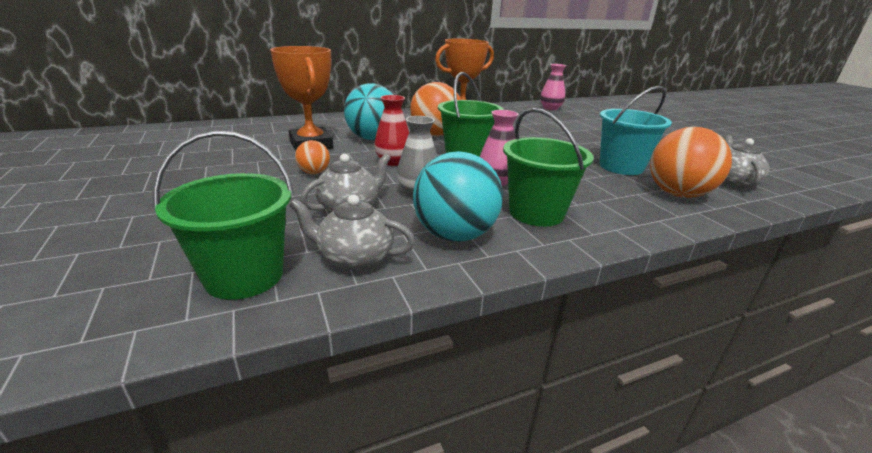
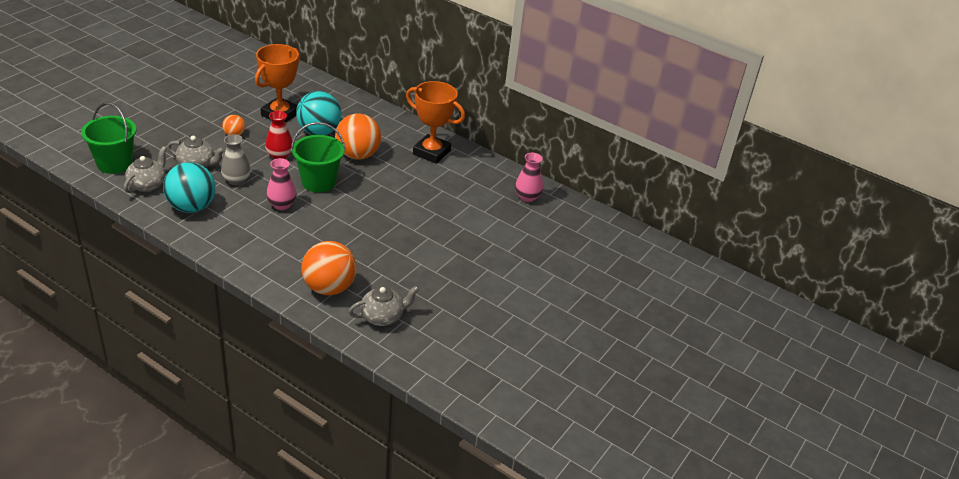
camera: 55 degrees right, 10 degrees up
grey teapot [289,194,415,270] -> grey teapot turned 45 degrees clockwise [124,147,167,193]
green bucket [503,108,594,226] -> none
turquoise bucket [600,86,672,175] -> none

